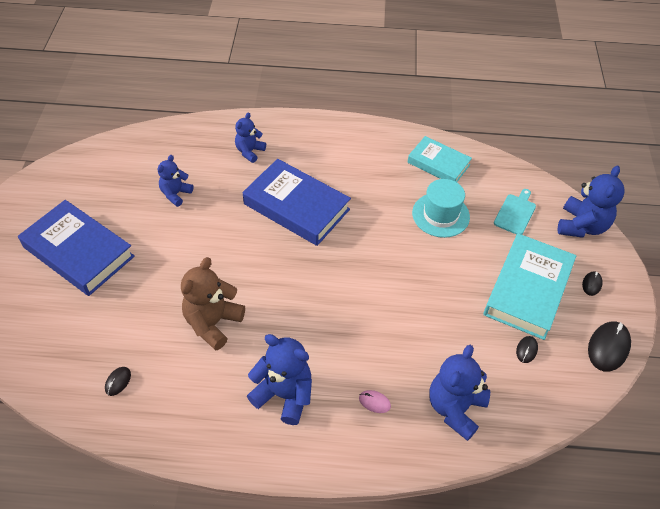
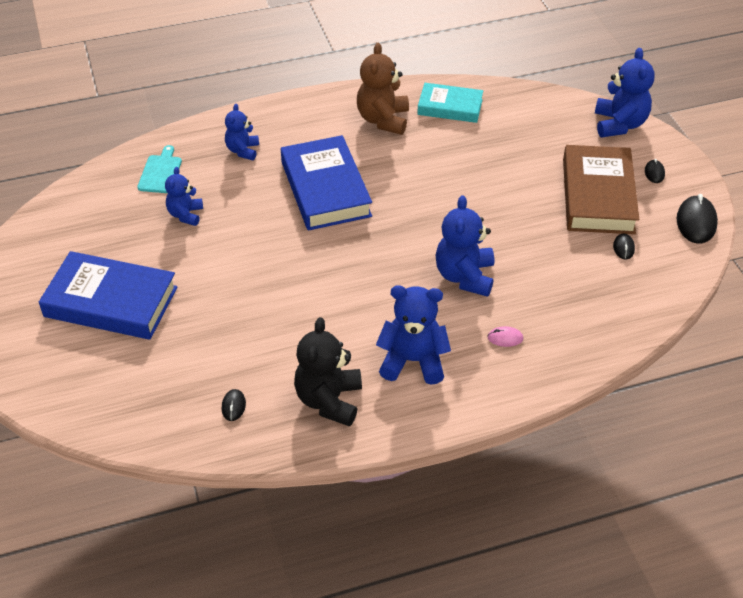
camera: 20 degrees left, 5 degrees down
brown teddy bear [181,257,245,350] -> brown teddy bear moved to [357,43,409,135]
blue book [243,159,351,246] -> blue book turned 60 degrees clockwise [281,135,372,231]
turquoise hat [412,179,470,238] -> none
blue teddy bear [429,345,490,441] -> blue teddy bear moved to [436,195,494,297]
turquoise book [483,233,576,340] -> brown book [563,145,639,234]
turquoise cutting board [494,189,536,235] -> turquoise cutting board moved to [137,145,182,193]
none -> black teddy bear [294,317,362,426]

